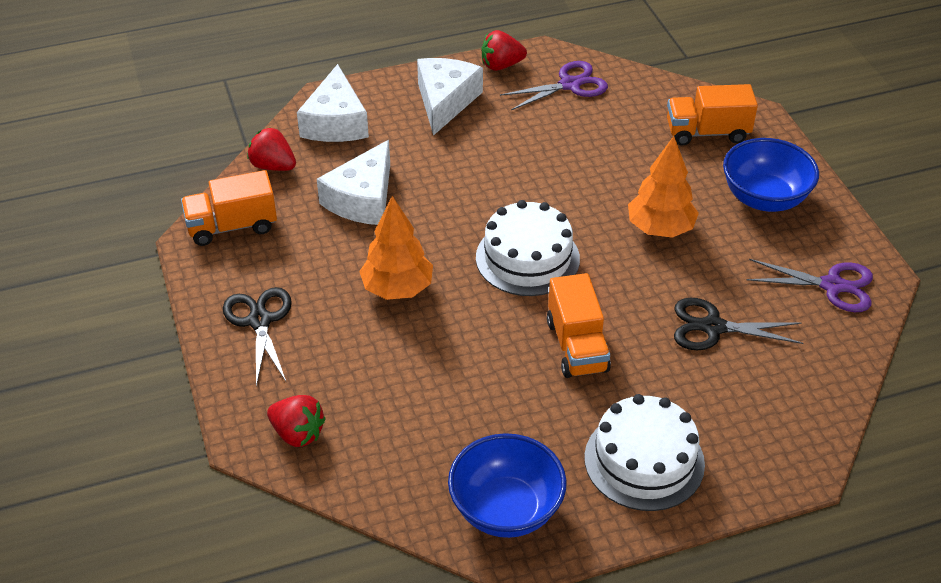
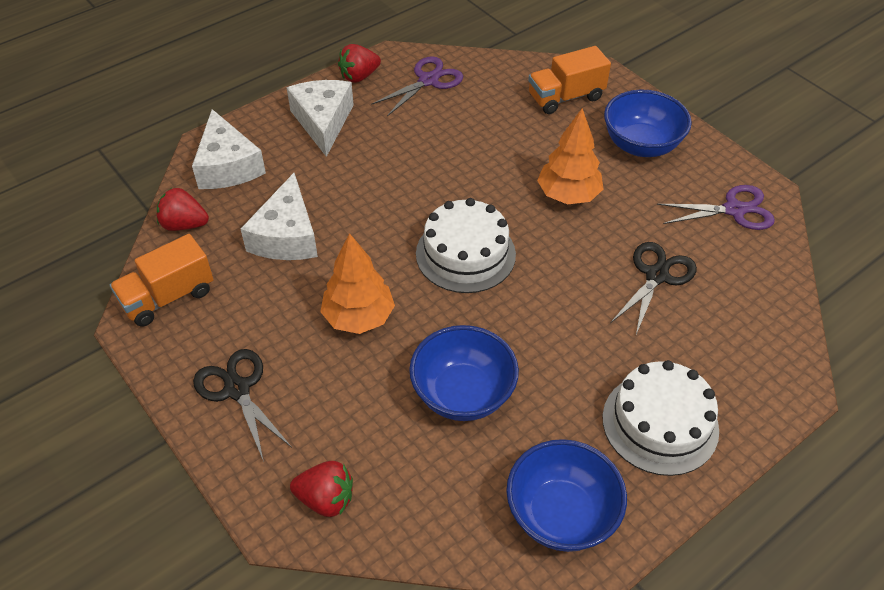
camera: 20 degrees left, 5 degrees up
orange truck [547,273,611,378] -> none
black scissors [674,298,803,350] -> black scissors turned 135 degrees clockwise [610,242,697,335]
none -> blue bowl [409,325,519,421]

